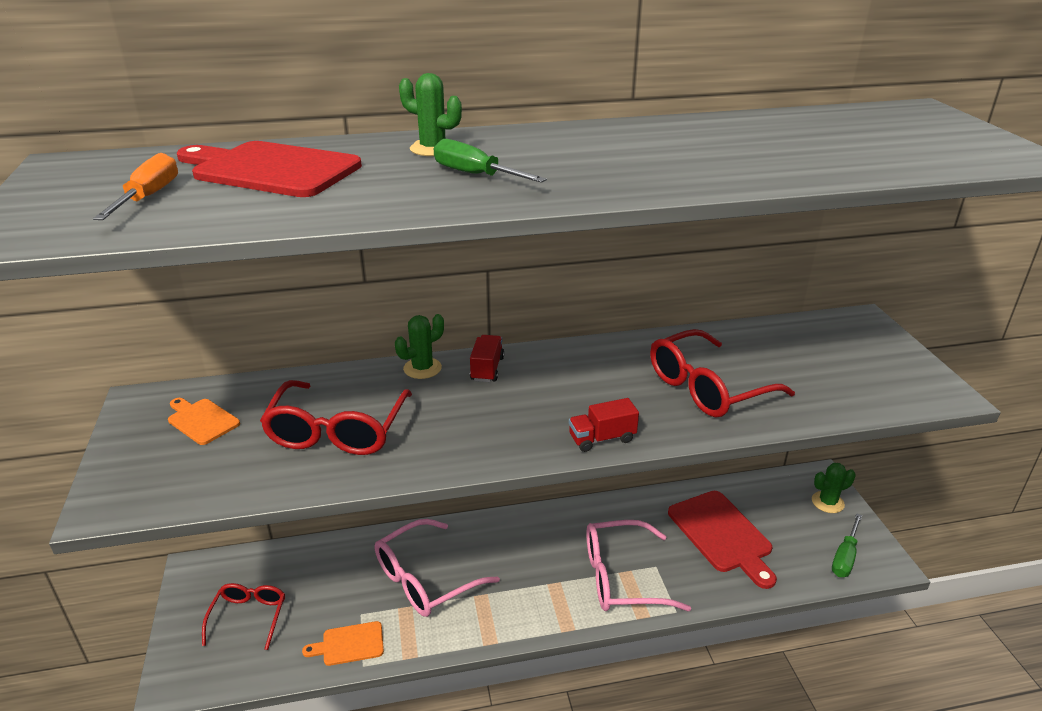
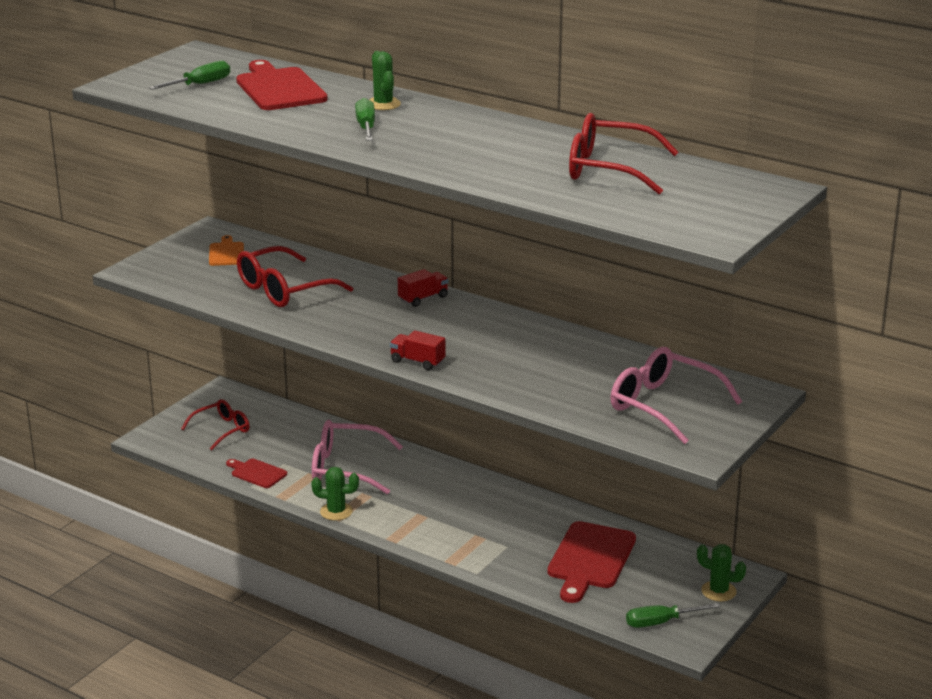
camera: 45 degrees right, 5 degrees down
orange screwdriver [93,153,178,220] -> green screwdriver [149,60,230,90]
orange cutting board [302,621,384,666] -> red cutting board [226,459,287,488]
green cactus [395,314,444,379] -> green cactus moved to [311,467,359,520]
pink glasses [586,520,691,611] -> pink glasses moved to [610,347,742,444]
red glasses [650,329,795,417] -> red glasses moved to [569,113,679,194]

